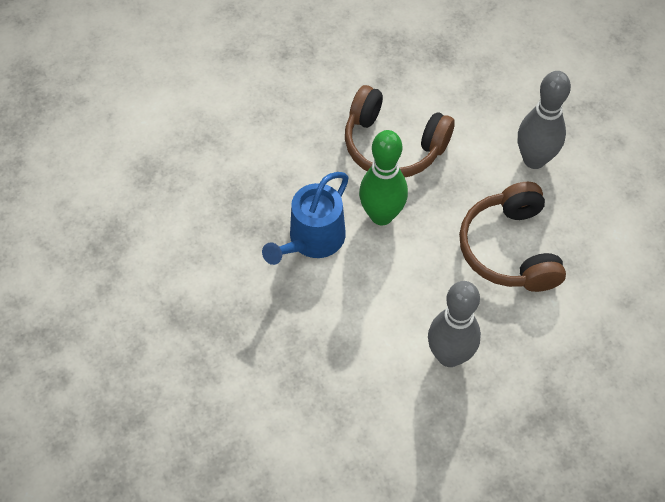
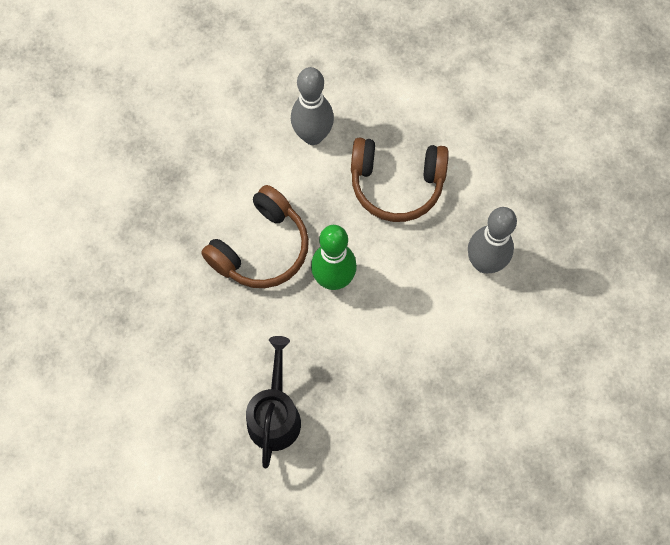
camera: 75 degrees left, 10 degrees up
blue watering can [262,172,349,265] -> none
none -> black watering can [246,336,301,468]

